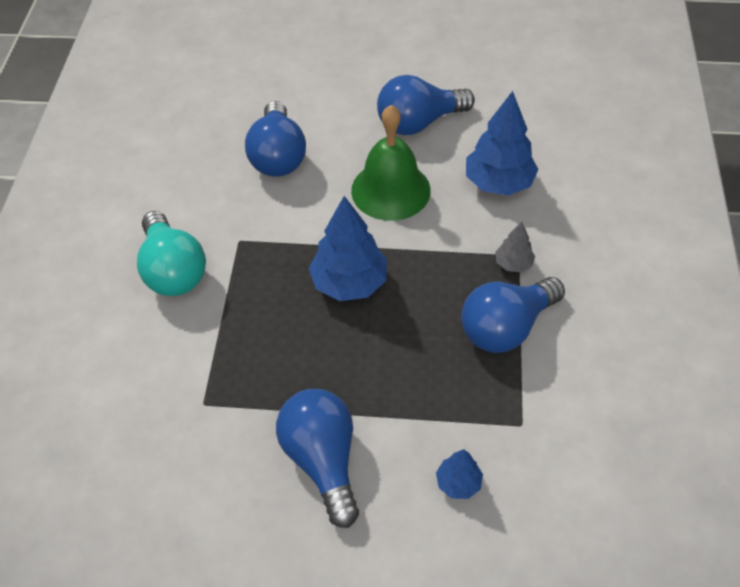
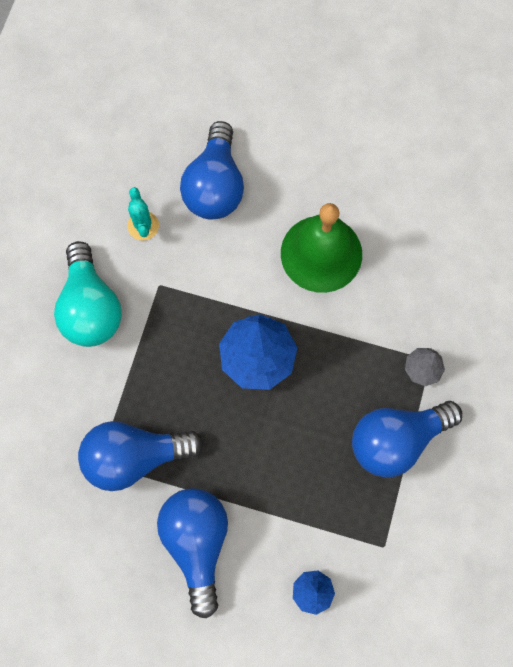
camera: 10 degrees right, 20 degrees up
blue light bulb [377,75,475,135] -> blue light bulb moved to [78,421,203,491]
blue tree [466,91,539,196] -> none
none -> turquoise cactus [127,187,159,240]

